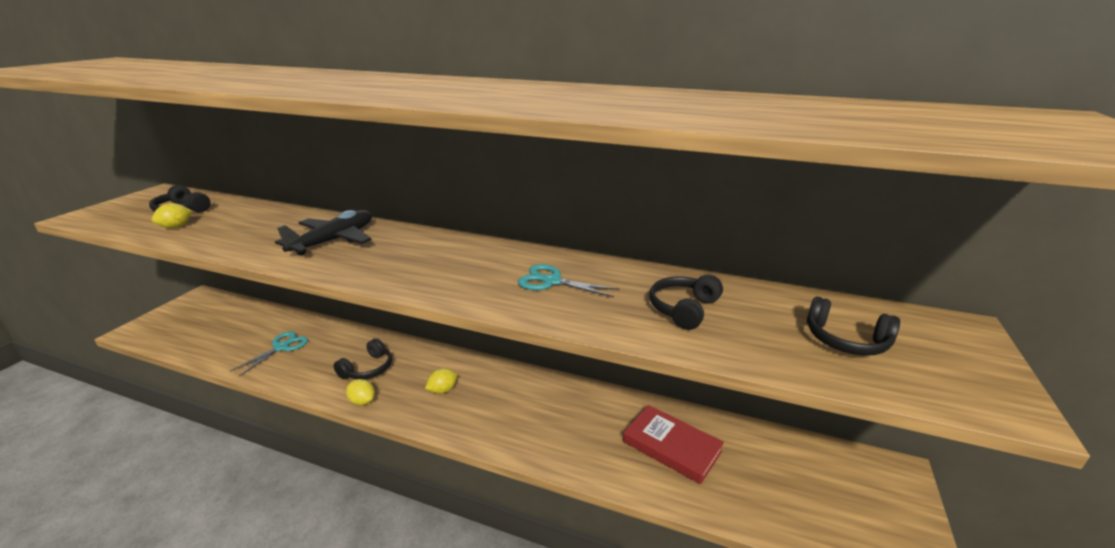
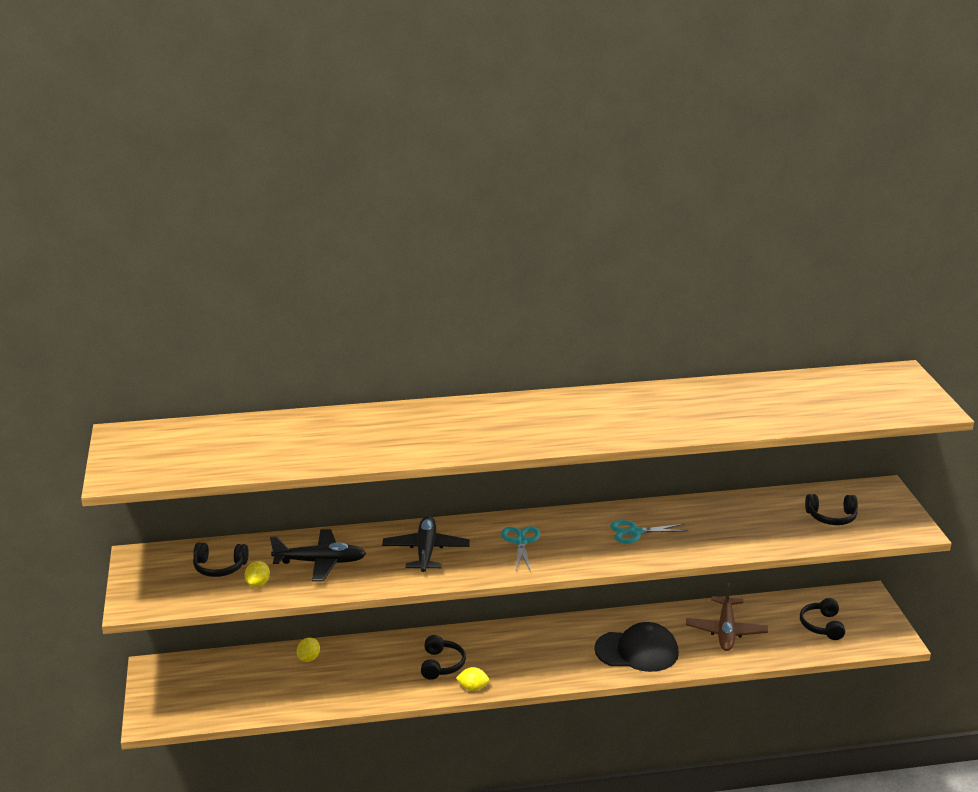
camera: 30 degrees left, 0 degrees up
turquoise scissors [230,331,308,376] -> turquoise scissors moved to [501,526,540,572]
yellow lemon [425,368,457,394] -> yellow lemon moved to [297,638,320,662]
red book [623,405,724,484] -> brown plane [686,582,768,651]
black headphones [649,275,723,330] -> black headphones moved to [800,598,845,640]
none -> black plane [270,529,366,581]
none -> black cap [594,622,679,672]

